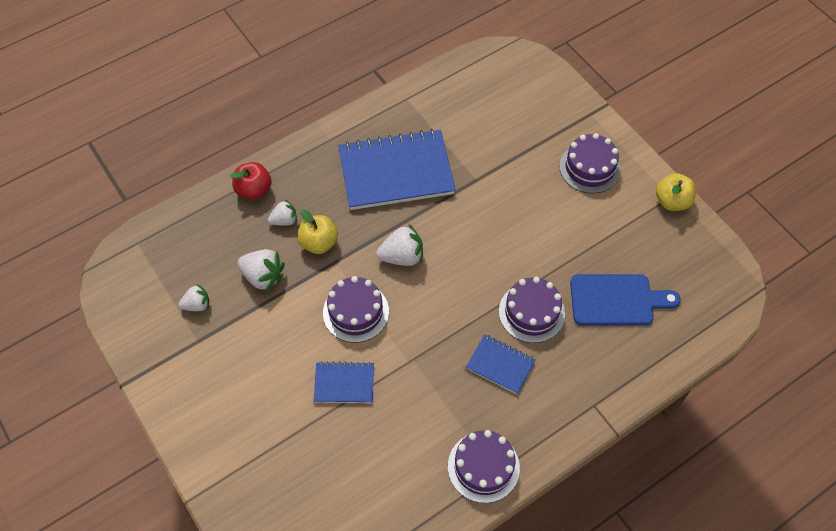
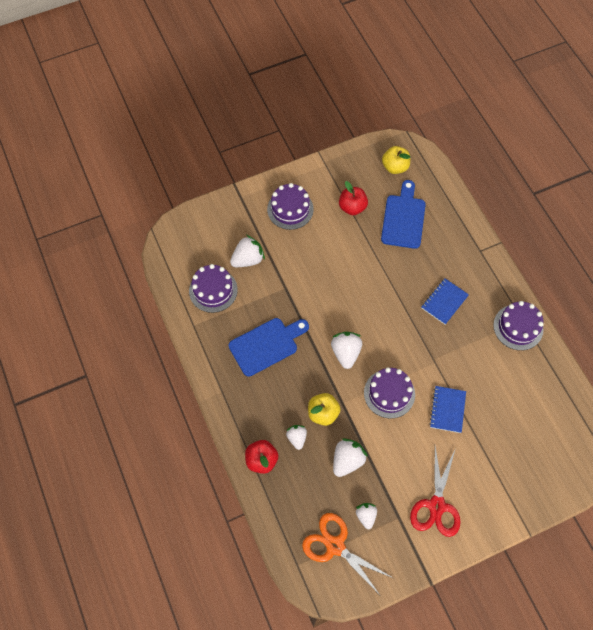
camera: 80 degrees left, 5 degrees up
blue notebook [338,129,456,210] -> blue cutting board [229,318,309,377]
purple cake [499,277,565,343] -> purple cake moved to [189,264,238,313]
yellow apple [656,173,696,211] -> yellow apple moved to [382,146,410,174]
none -> white strawberry [230,235,265,267]
none -> orange scissors [302,513,393,595]
none -> red apple [339,181,368,215]
none -> red scissors [410,447,461,537]

